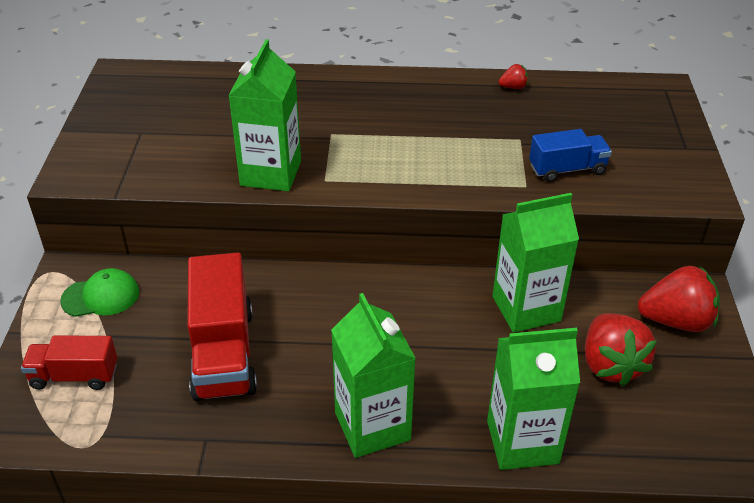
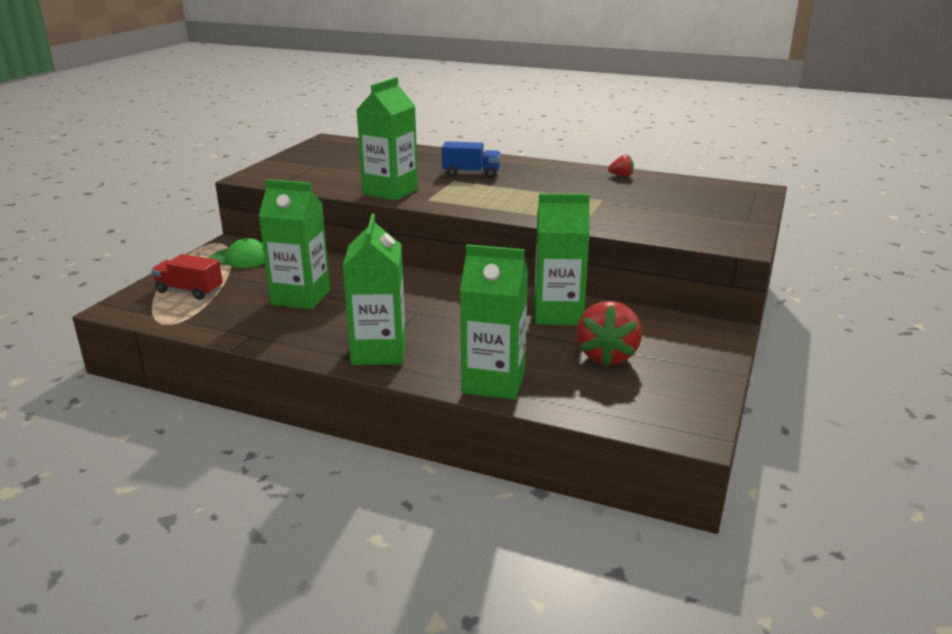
camera: 20 degrees right, 15 degrees down
red truck [187,252,257,401] -> green carton [258,179,330,310]
blue truck [529,129,612,182] -> blue truck moved to [442,141,501,178]
red strawberry [638,266,720,332] -> none

